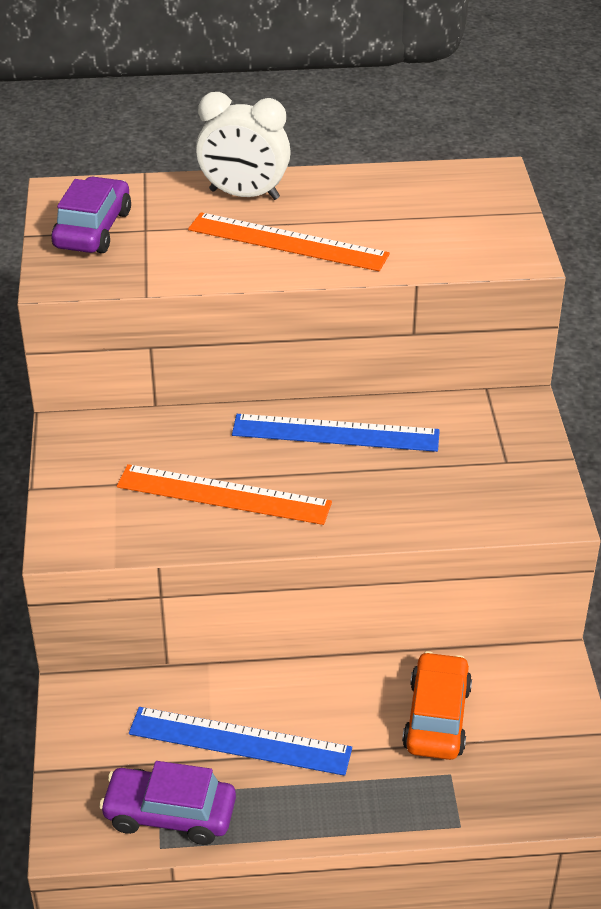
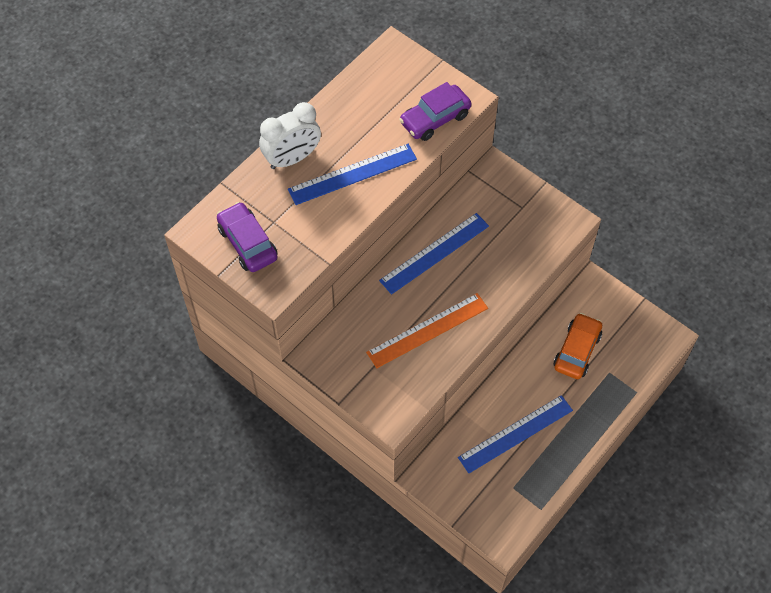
camera: 45 degrees left, 20 degrees up
purple car [99,761,236,845] -> purple car moved to [399,82,471,141]
orange ruler [188,212,390,271] -> blue ruler [288,144,417,205]
orange car [402,651,472,760] -> orange car turned 60 degrees clockwise [554,313,602,379]

